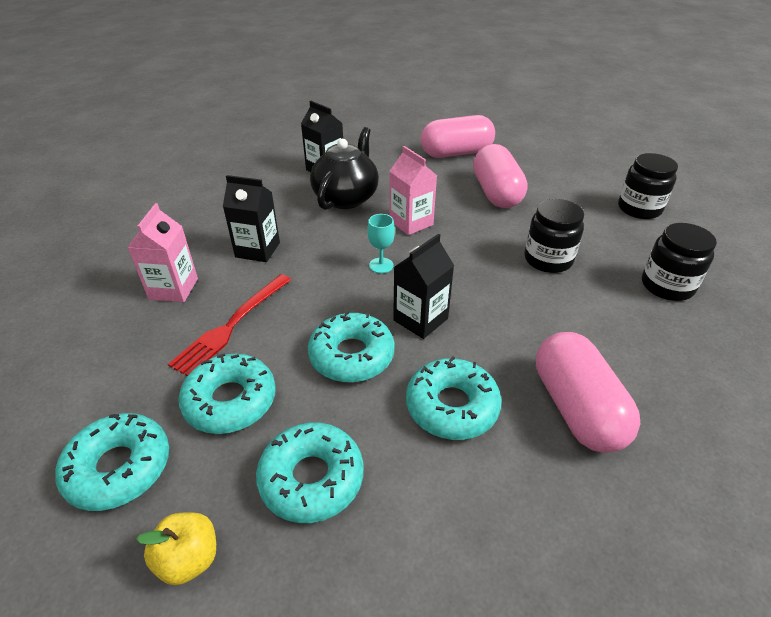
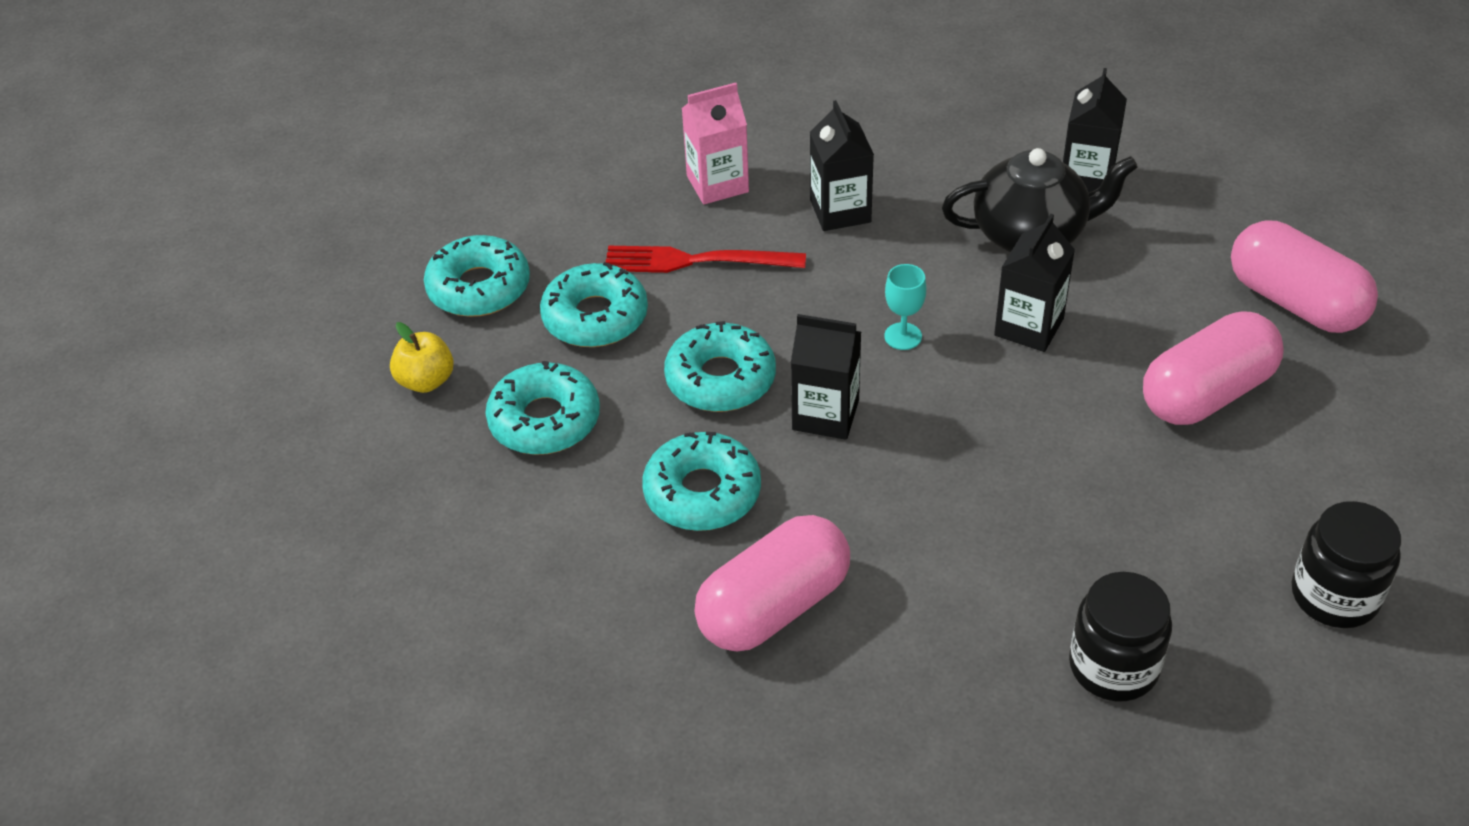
camera: 65 degrees right, 5 degrees up
pink carton [389,146,437,235] -> black carton [994,214,1075,352]
black jar [524,199,584,273] -> none

